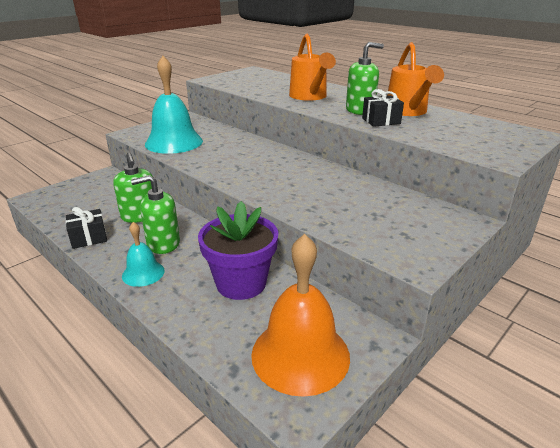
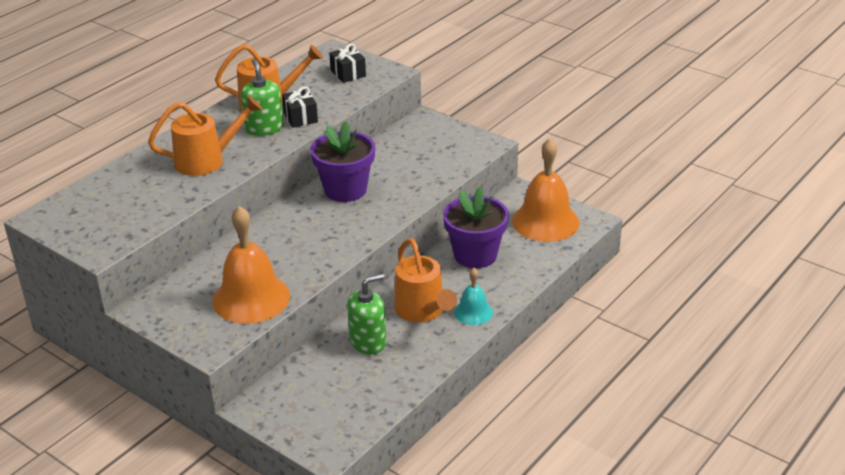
camera: 95 degrees left, 5 degrees up
black gift [66,207,107,249] -> black gift moved to [329,43,366,83]
green soap dispenser [131,175,180,254] -> orange watering can [394,238,457,322]
turquoise bell [145,56,203,154] -> orange bell [213,206,290,324]
none -> purple flower pot [310,121,375,202]

